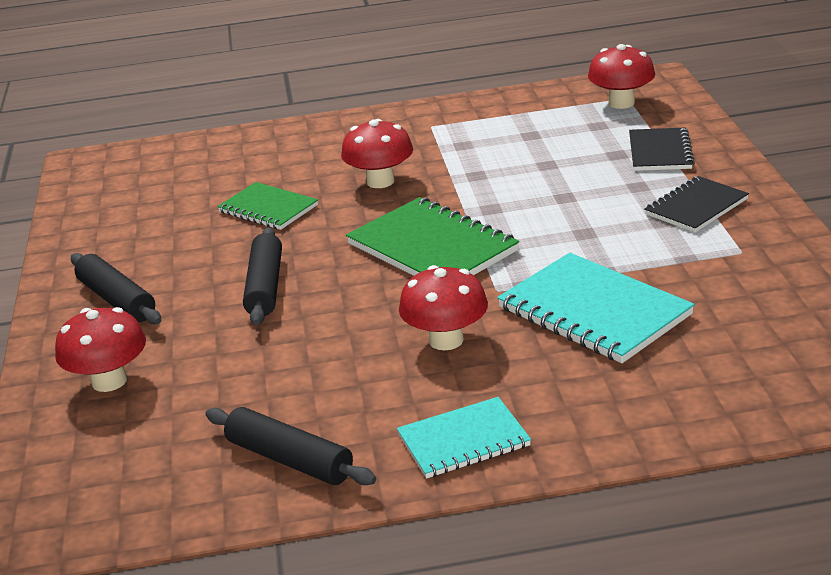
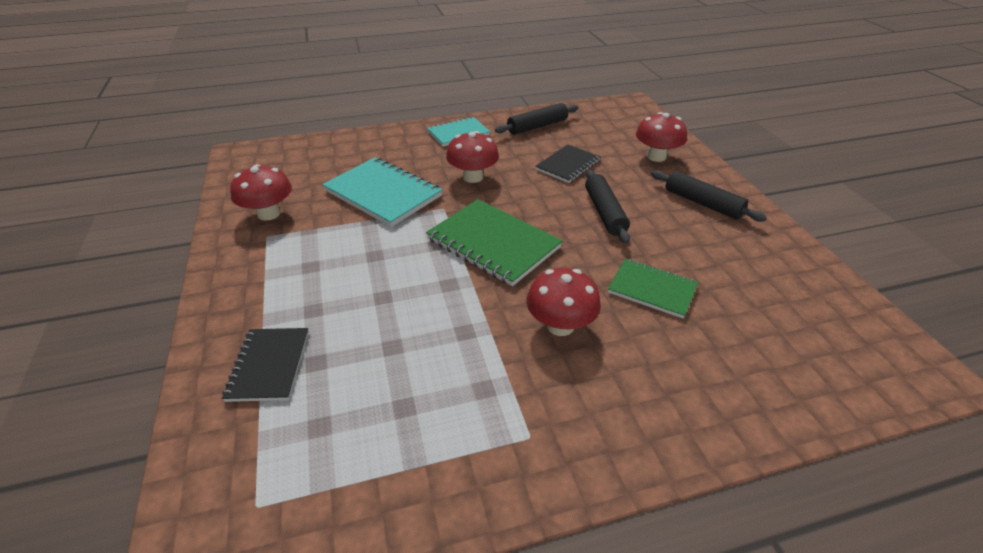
camera: 170 degrees right, 10 degrees up
black rolling pin [206,407,376,485] -> black rolling pin turned 60 degrees counterclockwise [495,103,578,135]
red mushroom [588,44,655,109] -> red mushroom moved to [230,164,292,221]
black notebook [644,176,749,233] -> black notebook moved to [535,145,601,183]

